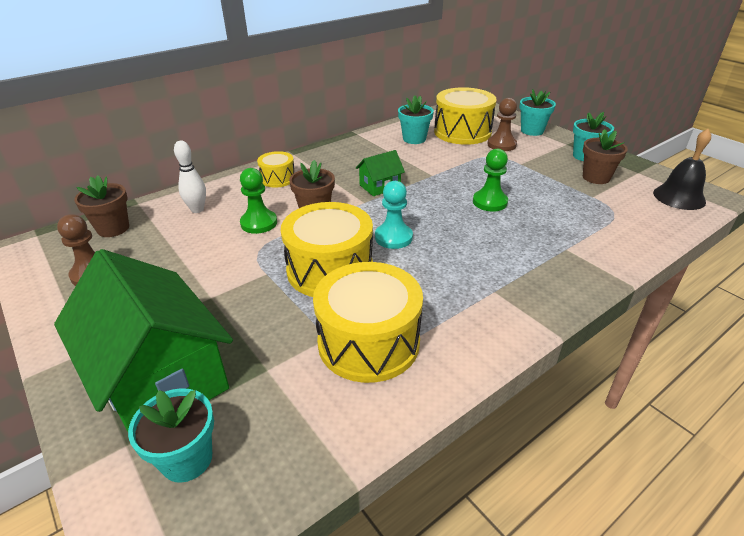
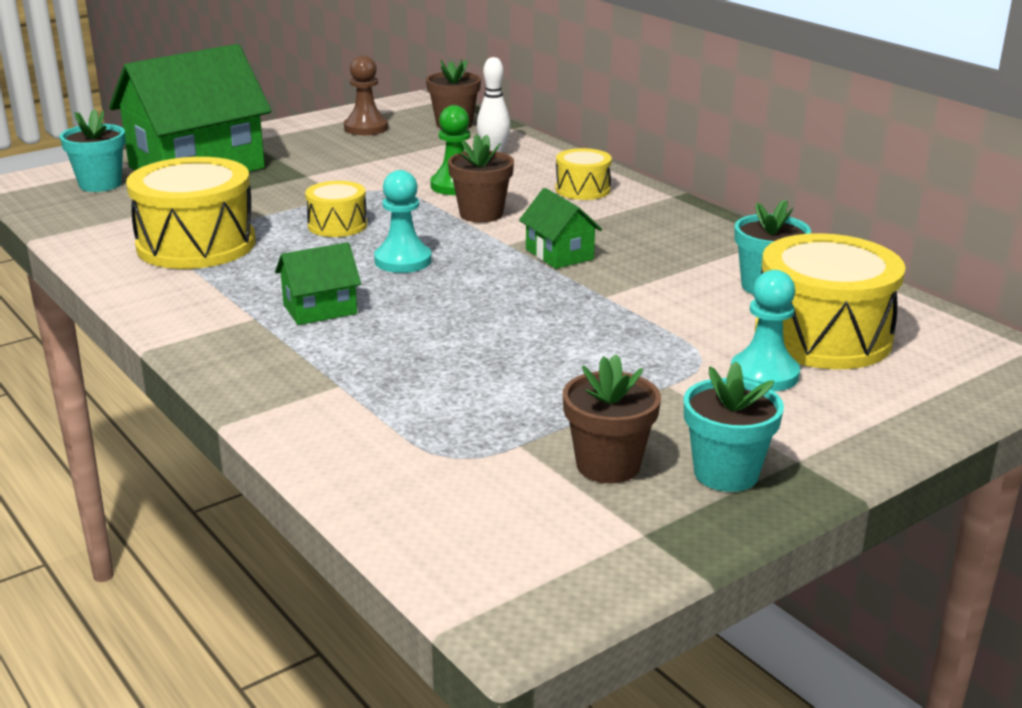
camera: 90 degrees right, 10 degrees down
yellow drum [281,202,373,297] -> yellow drum [305,181,367,237], size x0.52
green pawn [473,149,508,212] -> none
brown pawn [488,98,517,151] -> turquoise pawn [731,270,800,391]
turquoise flower pot [519,89,556,136] -> none
black bell [653,129,711,210] -> none
none -> green house [275,242,361,325]

